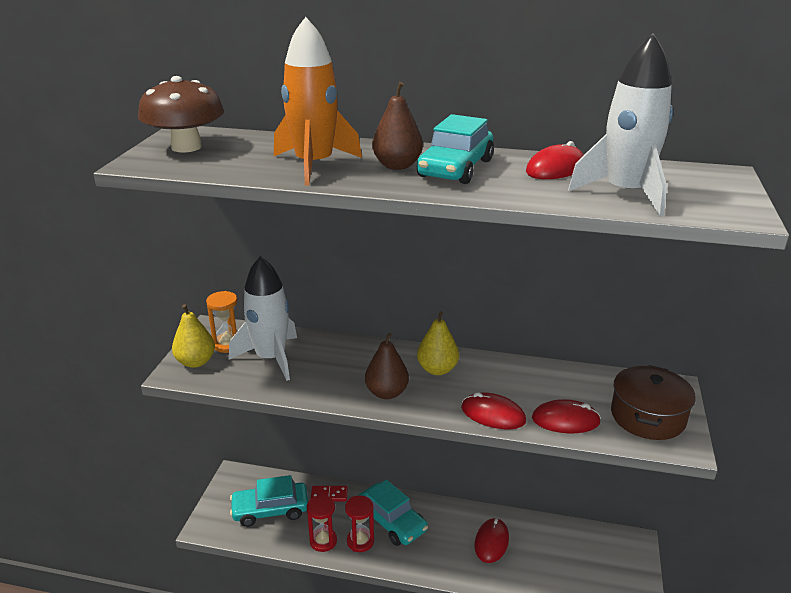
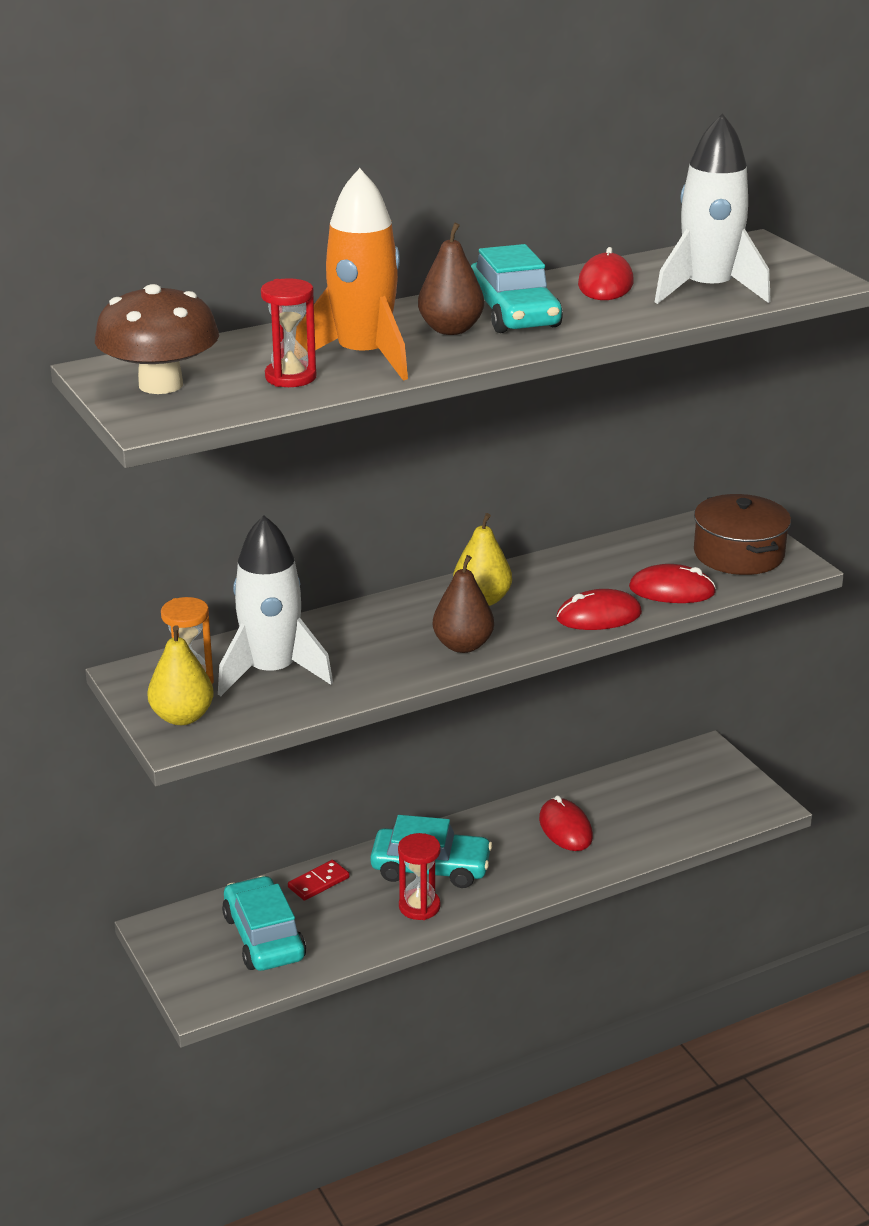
camera: 40 degrees left, 0 degrees up
turquoise car [230,475,308,527] -> turquoise car turned 120 degrees clockwise [222,876,306,971]
red hourglass [307,495,337,552] -> red hourglass moved to [261,278,317,387]
red mouse [532,399,601,433] -> red mouse turned 45 degrees clockwise [629,564,716,603]

